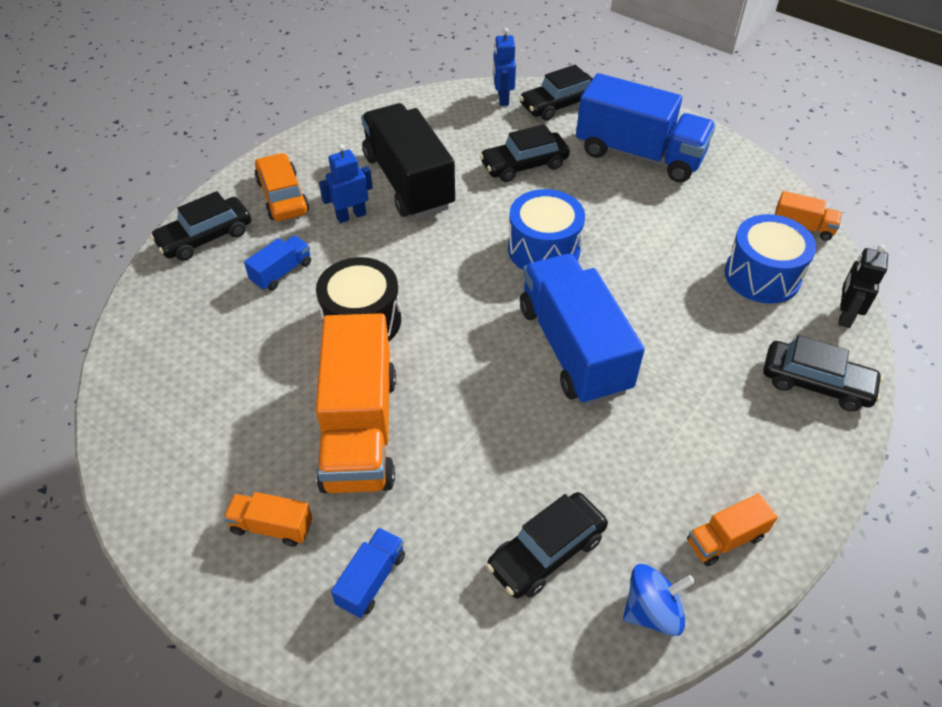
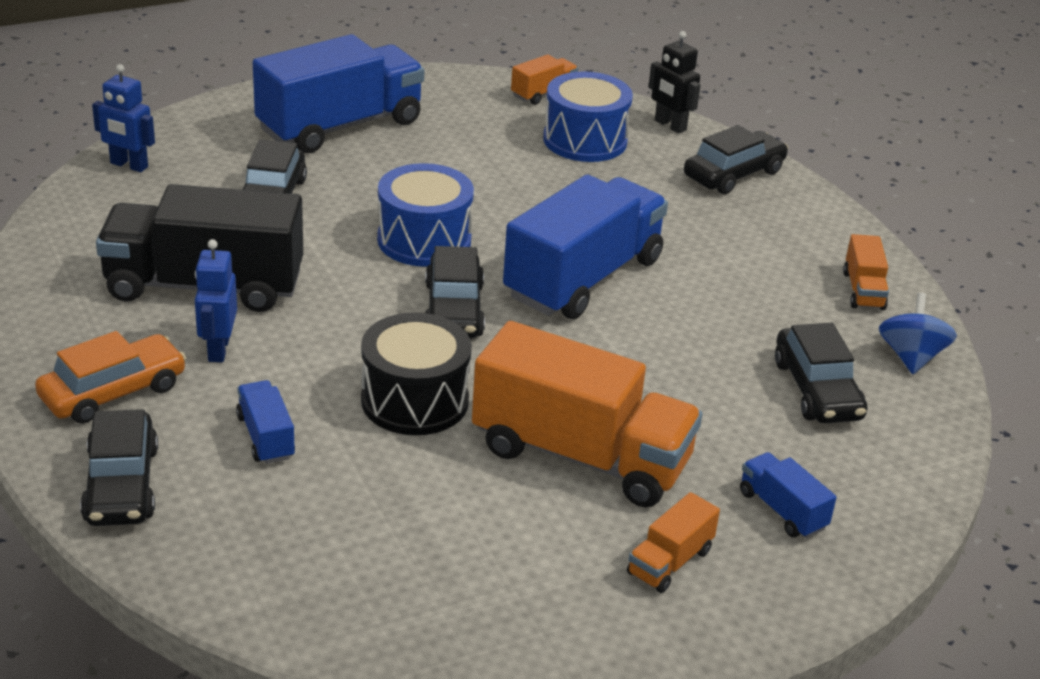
camera: 65 degrees left, 15 degrees down
orange car [254,153,309,221] -> orange car turned 135 degrees clockwise [35,331,186,424]
black car [519,65,593,121] -> black car moved to [425,246,485,339]
blue truck [520,254,645,405] -> blue truck turned 120 degrees clockwise [503,175,668,319]

